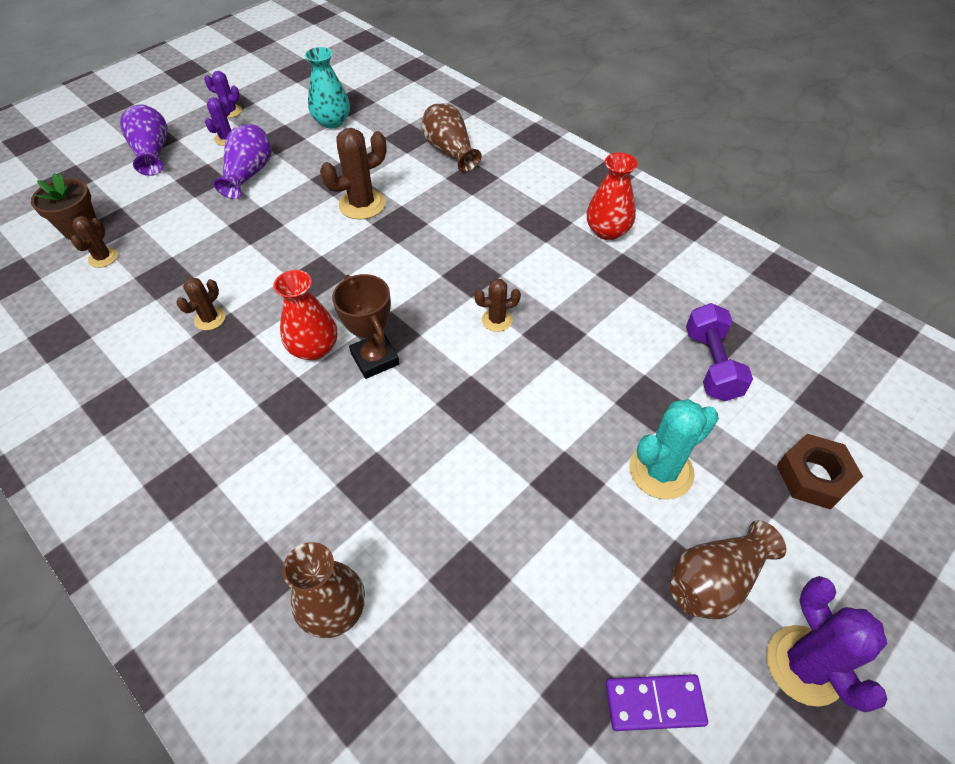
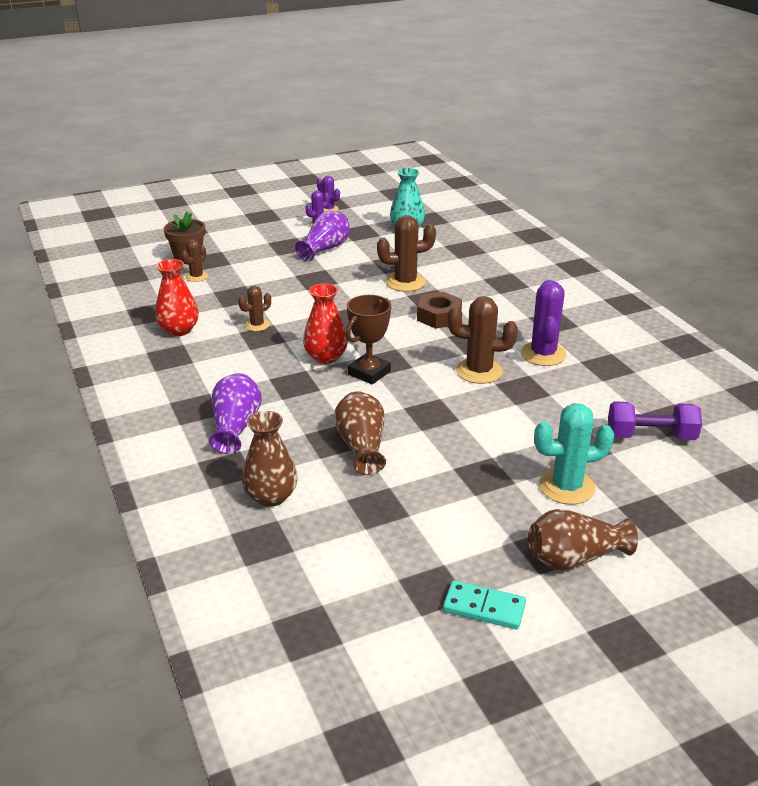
camera: 20 degrees right, 20 degrees down
purple vase [120,104,168,176] -> purple vase moved to [209,373,262,454]
brown trophy [332,274,400,379] -> brown trophy turned 45 degrees clockwise [346,295,391,385]
brown vase [422,103,482,172] -> brown vase moved to [334,391,386,475]
brown cactus [474,278,521,332] -> brown cactus [448,296,518,384], size x1.75
red vase [587,153,638,240] -> red vase moved to [155,259,199,336]
purple domino [606,674,708,731] -> turquoise domino [443,580,526,629]
purple dumbbell [686,303,753,401] -> purple dumbbell turned 75 degrees clockwise [608,401,702,440]
purple cactus [767,576,888,712] -> purple cactus moved to [521,280,567,366]
brown nut [777,434,863,510] -> brown nut moved to [417,292,462,329]

